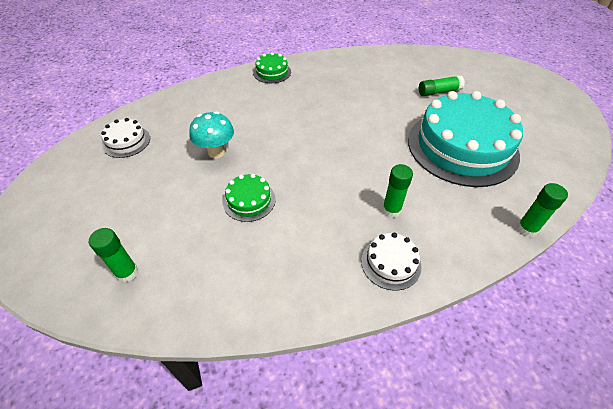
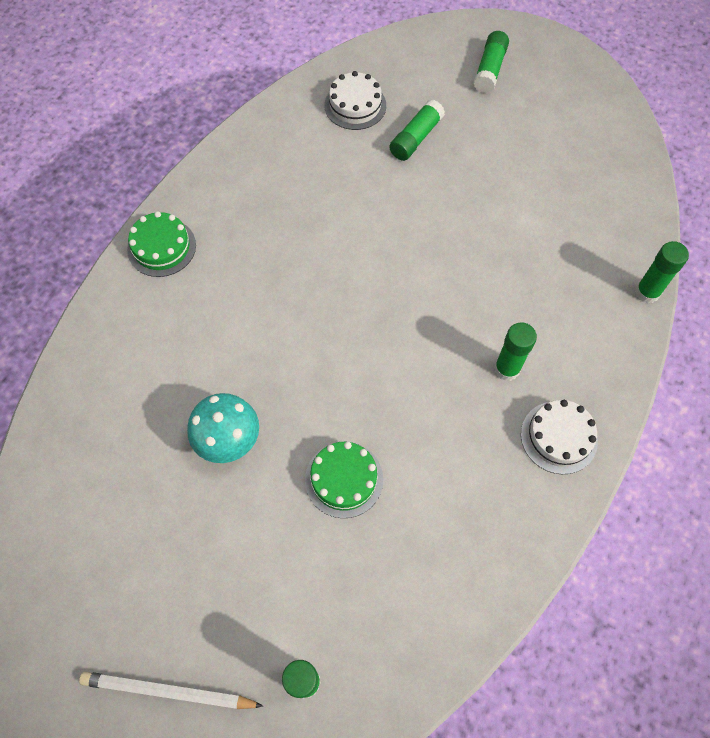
camera: 40 degrees left, 15 degrees up
white cake [101,118,150,158] -> white cake moved to [324,71,386,130]
turquoise cake [408,91,523,187] -> none
none -> white pencil [79,671,263,709]
none -> green glue stick [473,31,509,93]

